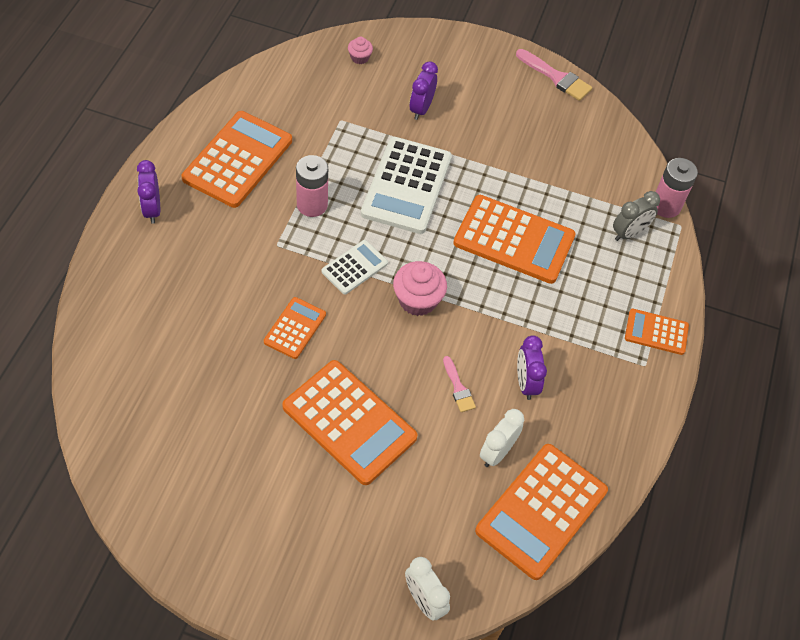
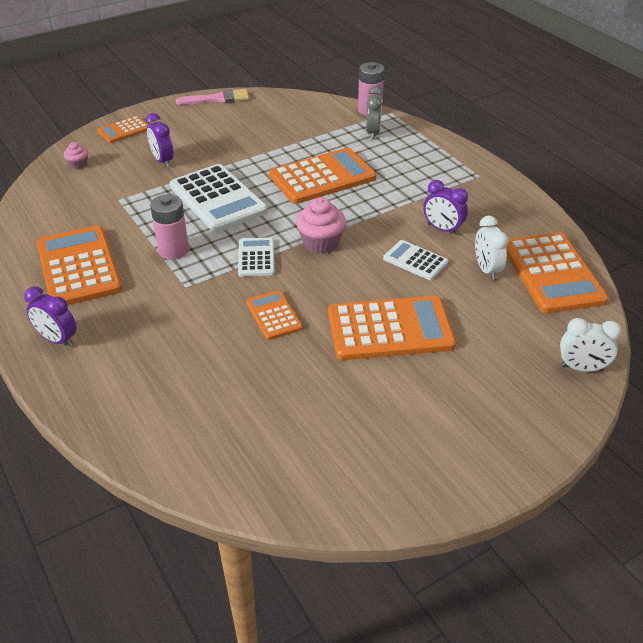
camera: 45 degrees left, 15 degrees down
pink brush [443,356,476,412] -> white calculator [383,240,449,280]
orange calculator [625,309,689,355] -> orange calculator moved to [97,116,148,143]

